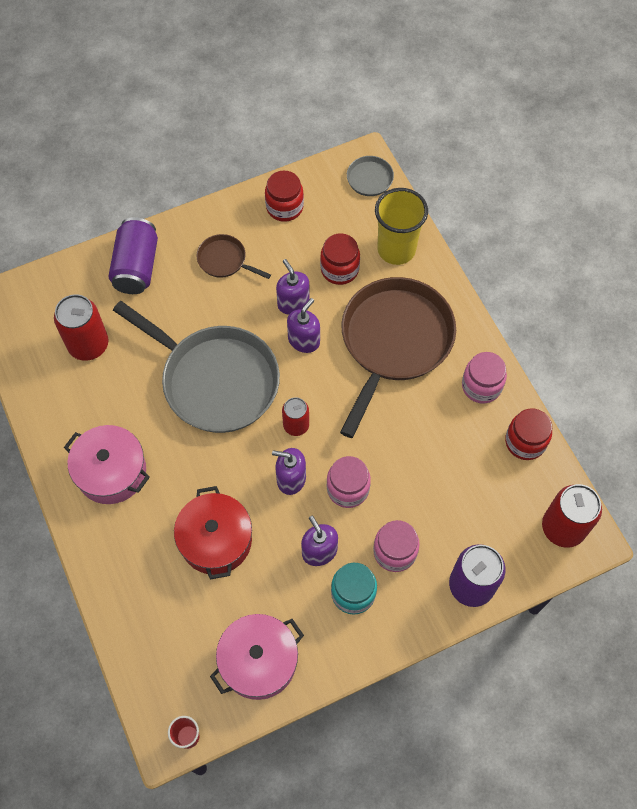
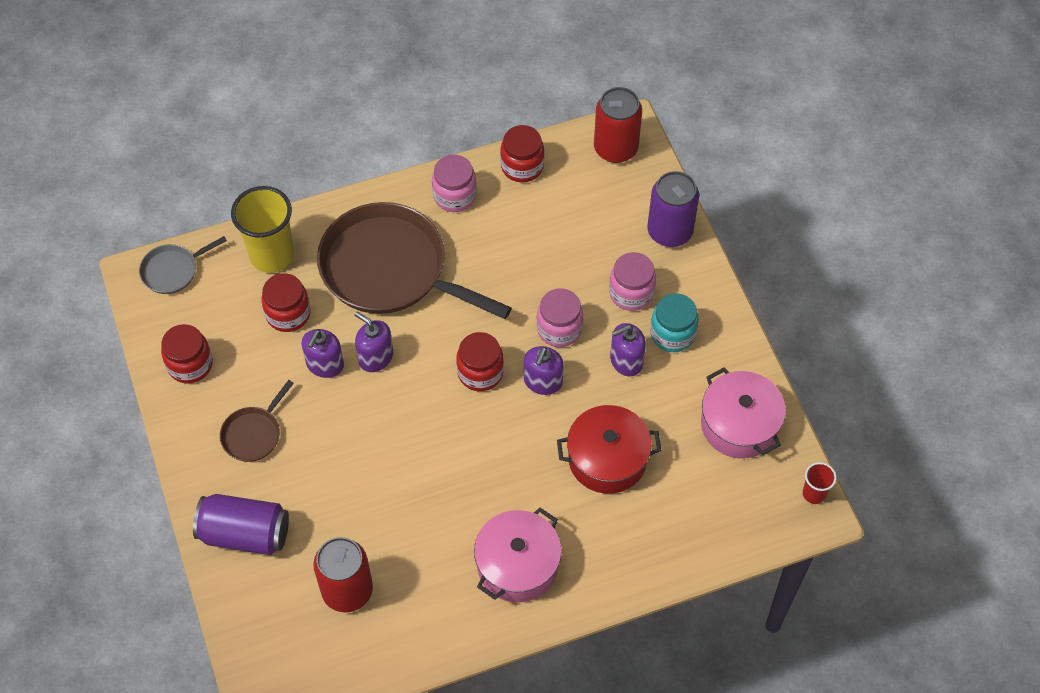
camera: 85 degrees left, 5 degrees down
grey pan [113,301,280,433] -> none
purple soap dispenser [276,259,310,315] -> purple soap dispenser turned 45 degrees counterclockwise [302,329,344,378]
red can [282,397,309,436] -> red jar [456,332,504,391]

